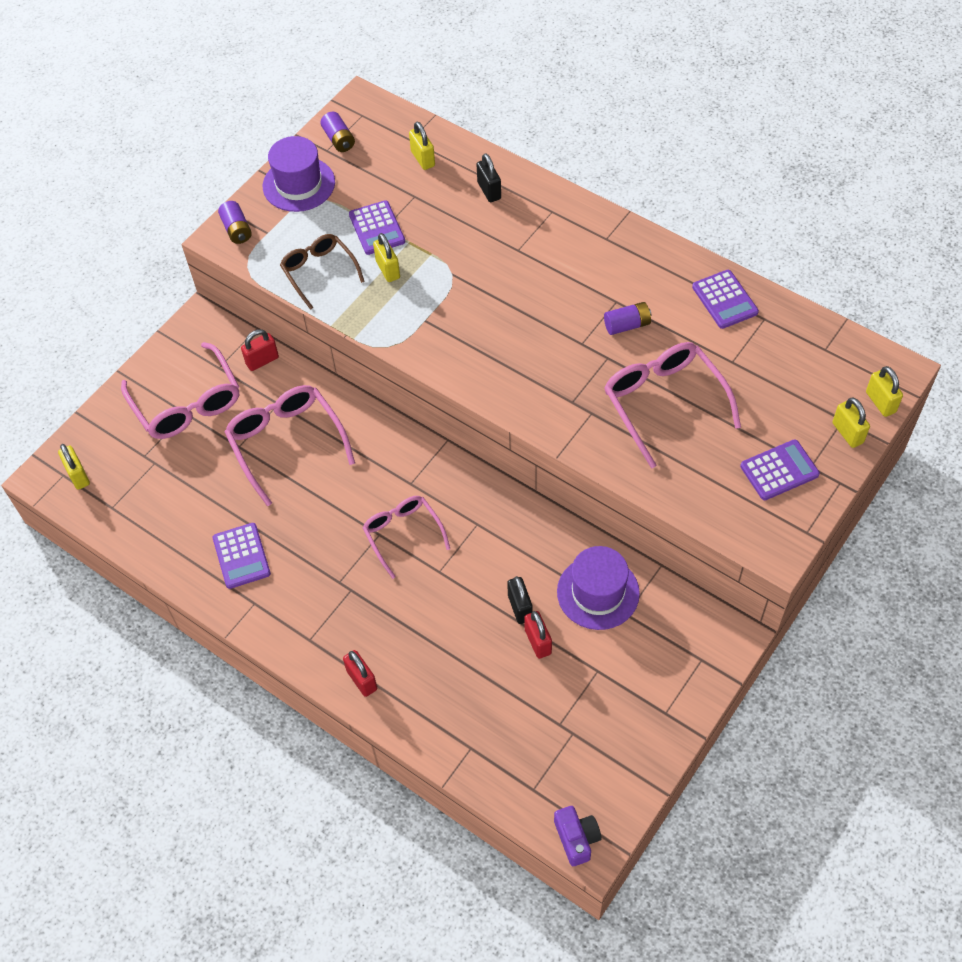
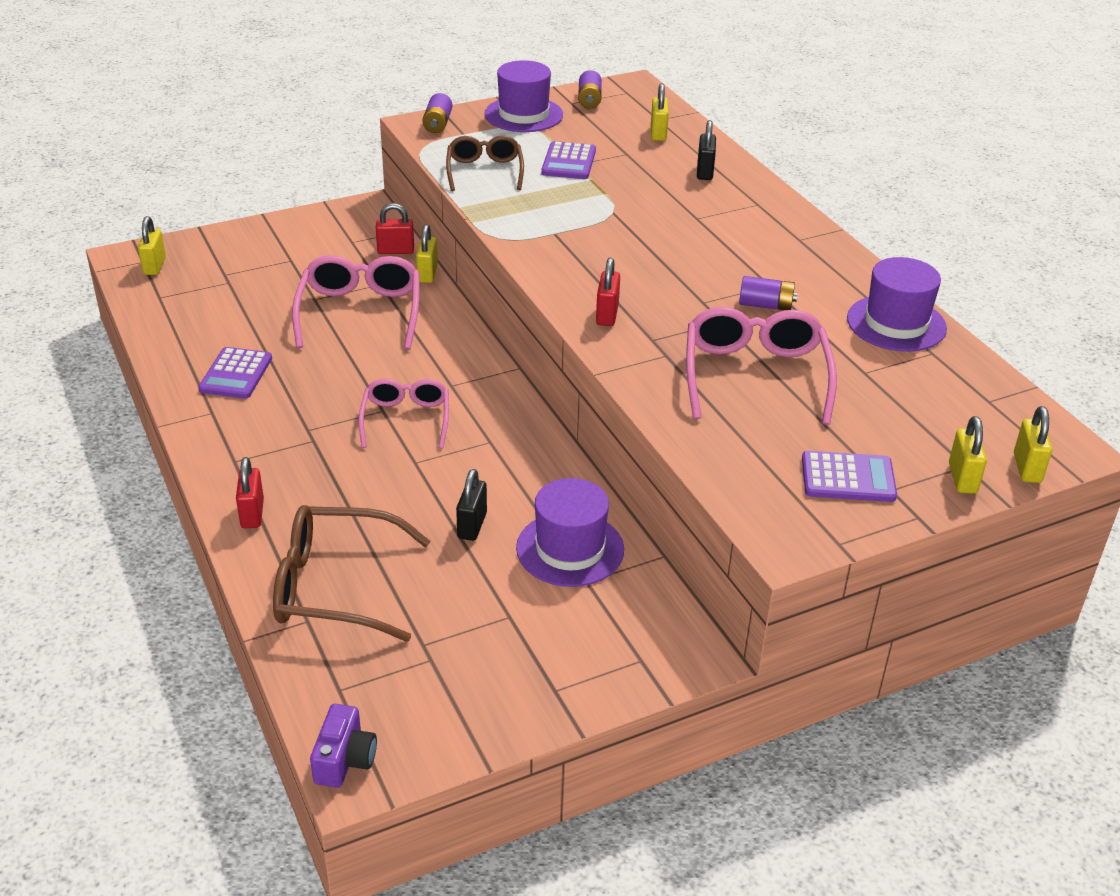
camera: 25 degrees right, 20 degrees down
pink glasses [121,342,239,439] -> none
yellow padlock [373,233,400,282] -> yellow padlock moved to [416,224,438,283]
red padlock [524,611,552,659] -> red padlock moved to [596,258,620,326]
purple calculator [692,270,759,329] -> purple hat [847,257,947,352]
none -> brown glasses [273,505,430,642]

